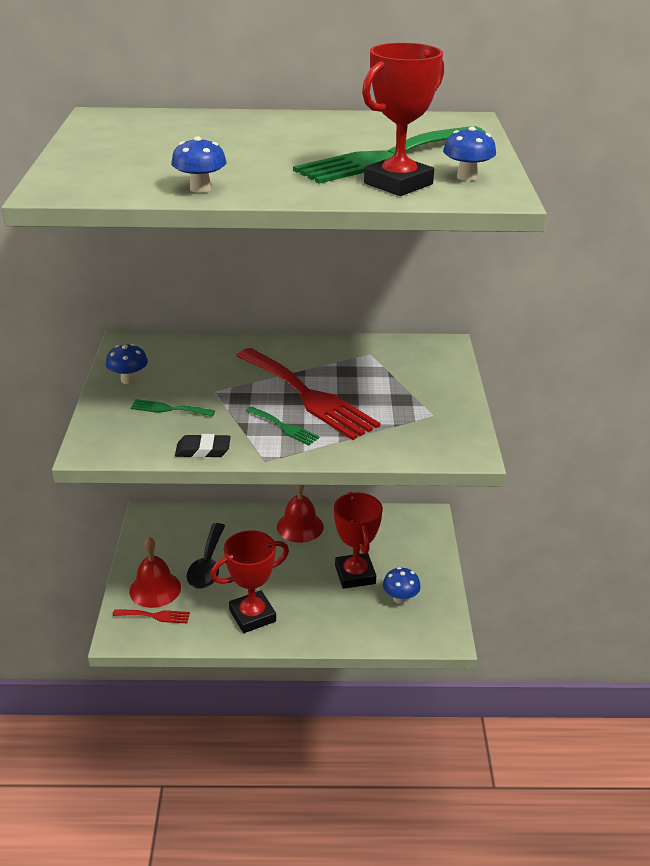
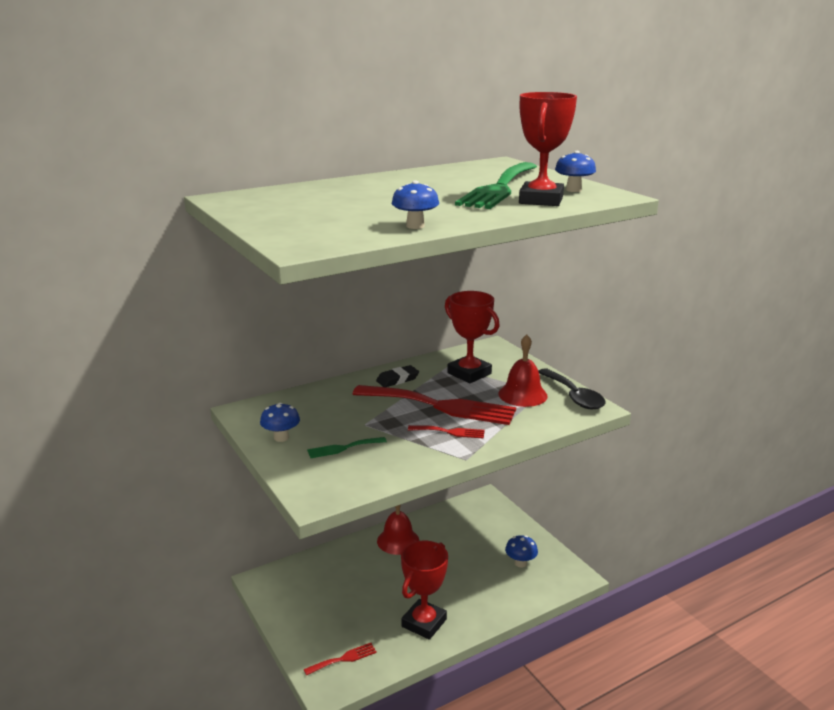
camera: 30 degrees left, 10 degrees down
red bell [129,537,181,608] -> red bell moved to [499,334,548,407]
black eraser [175,434,231,458] -> black eraser moved to [376,365,419,387]
black spoon [187,523,225,589] -> black spoon moved to [538,368,606,409]
green fork [246,406,320,445] -> red fork [408,425,485,439]
red trophy [334,492,383,589] -> red trophy moved to [445,291,500,383]

